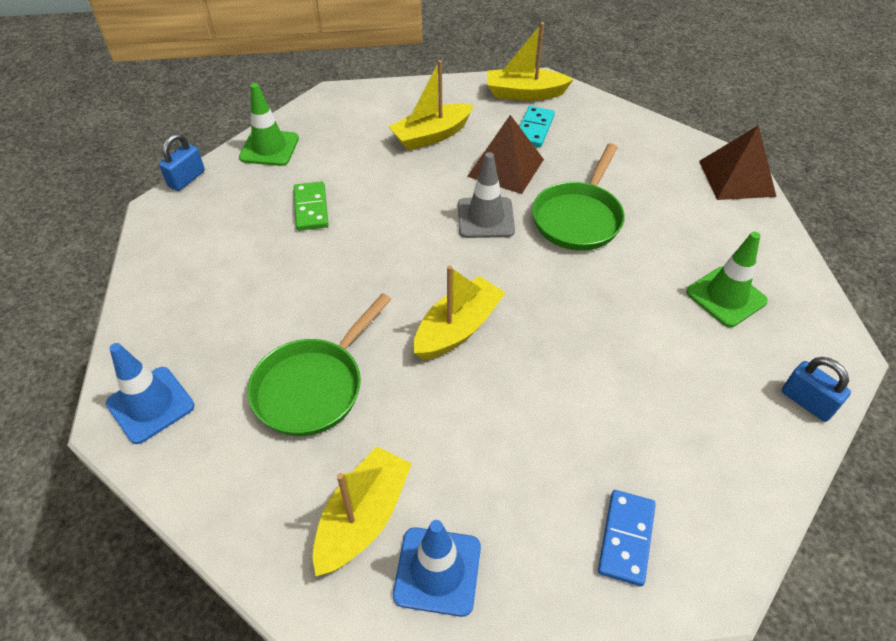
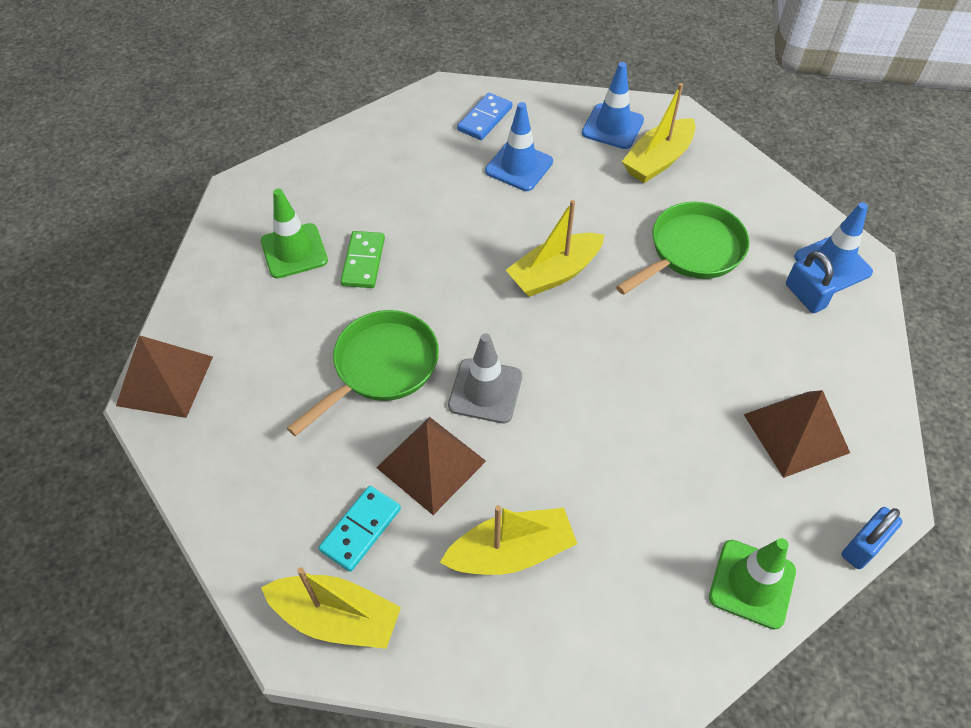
camera: 165 degrees left, 5 degrees up
green domino [294,181,329,231] -> green domino moved to [341,231,385,288]
blue padlock [782,357,851,422] -> blue padlock moved to [786,251,837,313]
none -> blue traffic cone [485,102,553,191]
none -> brown pyramid [743,390,850,478]

